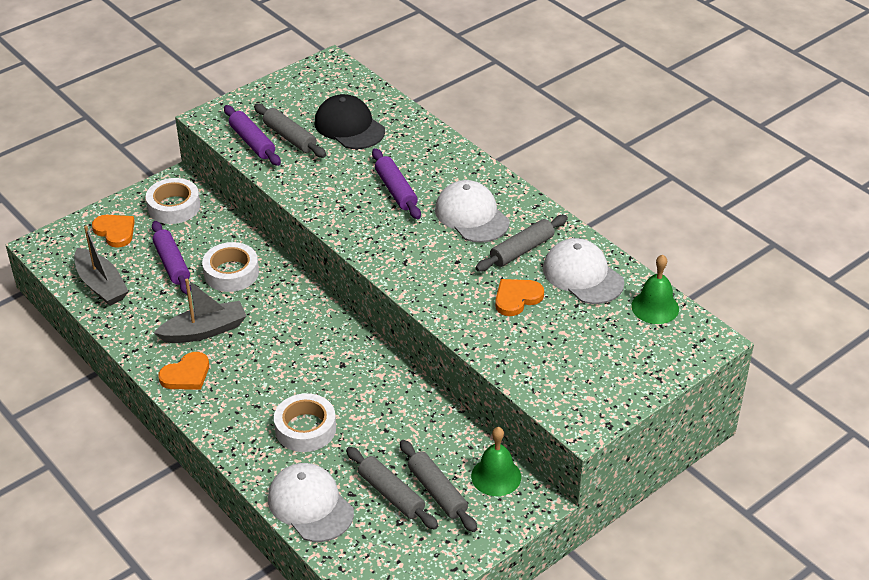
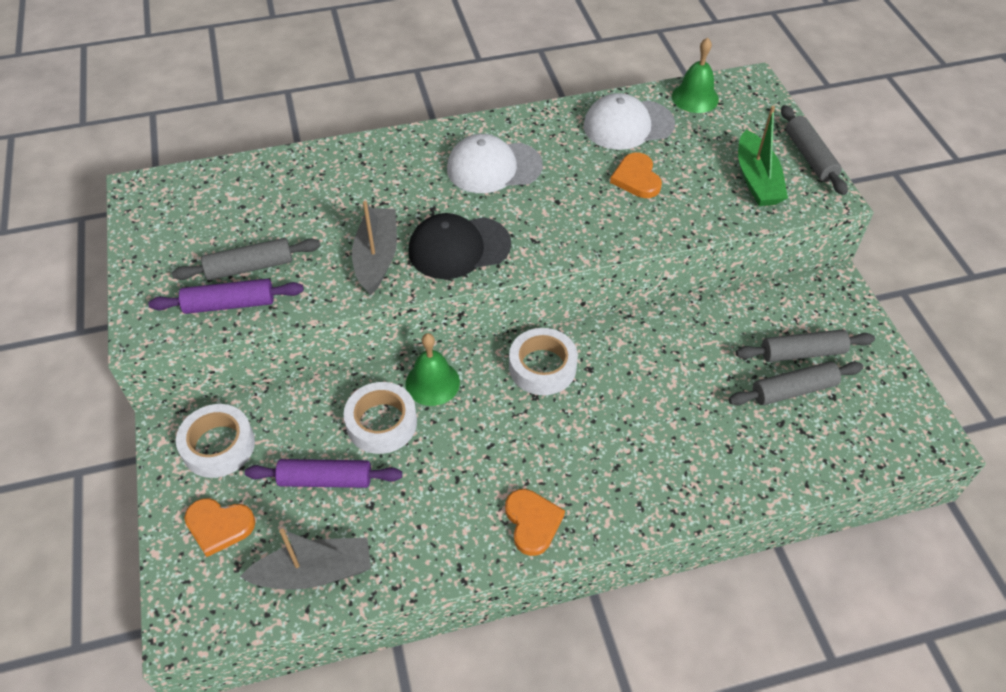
camera: 65 degrees left, 10 degrees up
orange heart [92,215,135,248] -> orange heart turned 150 degrees counterclockwise [184,498,256,557]
grey boat [154,279,246,343] -> grey boat moved to [352,201,397,295]
white cap [268,463,354,542] -> none
white tape [274,393,336,452] -> white tape moved to [509,328,578,395]
black cap [315,94,385,149] -> black cap moved to [408,213,511,279]
purple rolling pin [372,148,421,219] -> none
green bell [471,427,521,496] -> green bell moved to [406,333,460,406]
grey rolling pin [475,215,568,272] -> grey rolling pin moved to [781,105,848,195]
none -> green boat [738,106,788,206]

